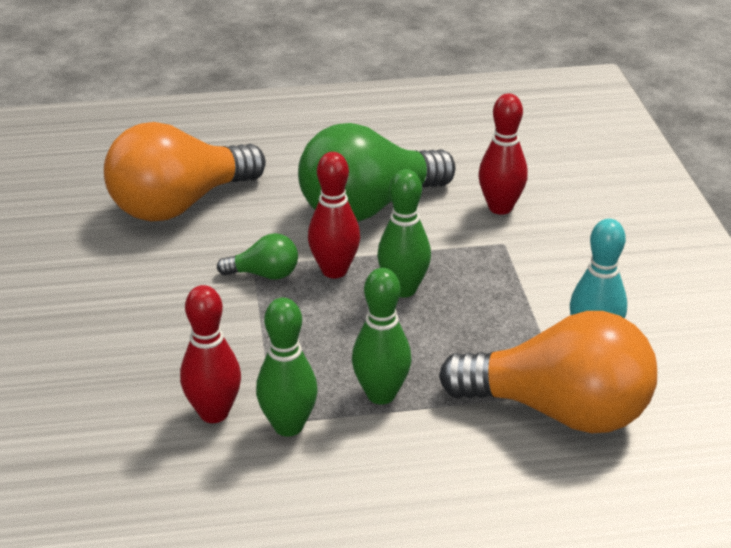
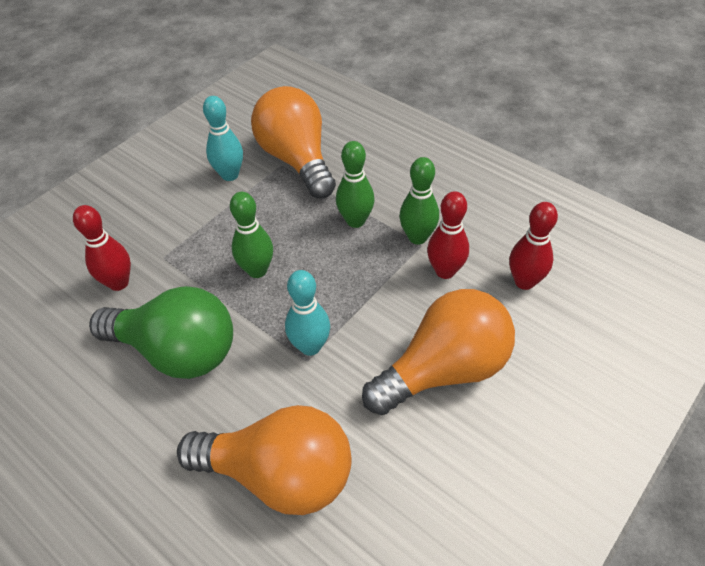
camera: 130 degrees left, 15 degrees up
green light bulb [217,233,298,280] -> turquoise bowling pin [285,270,330,356]
red bowling pin [308,152,360,278] -> red bowling pin moved to [509,202,558,290]
none -> orange light bulb [362,289,515,415]

